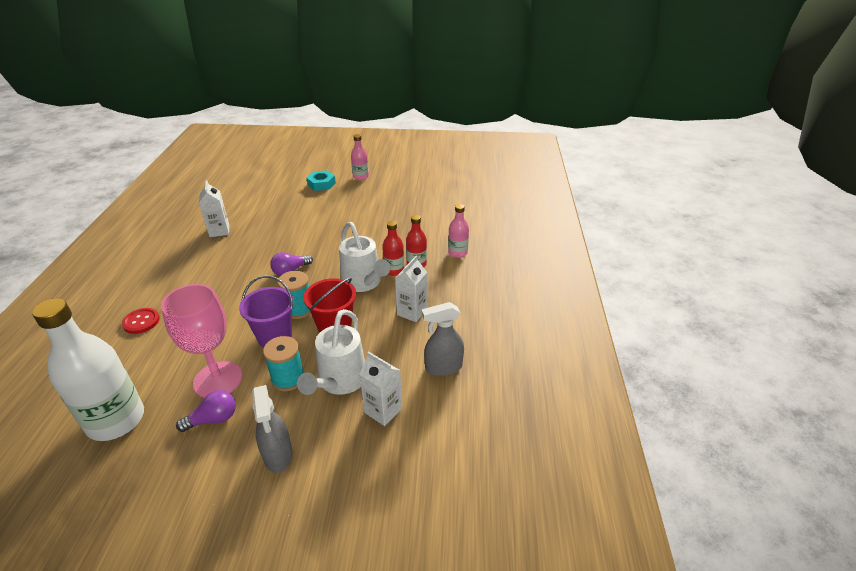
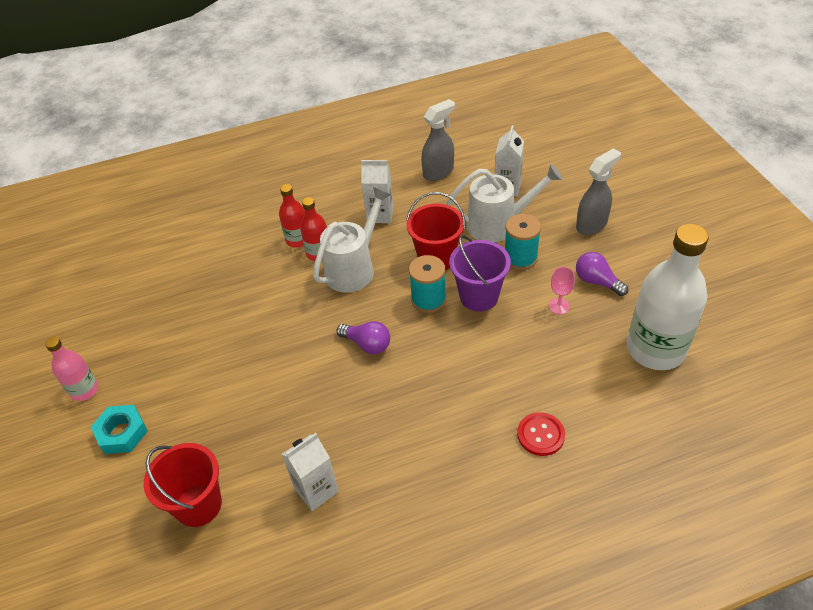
camera: 110 degrees left, 10 degrees up
pink goblet [161,284,242,398] -> pink goblet [549,267,575,314], size x0.41
grey spray bottle [422,302,464,376] -> grey spray bottle turned 90 degrees counterclockwise [422,99,455,181]
pink bottle [448,204,469,258] -> none
none -> red bucket [143,443,222,527]

